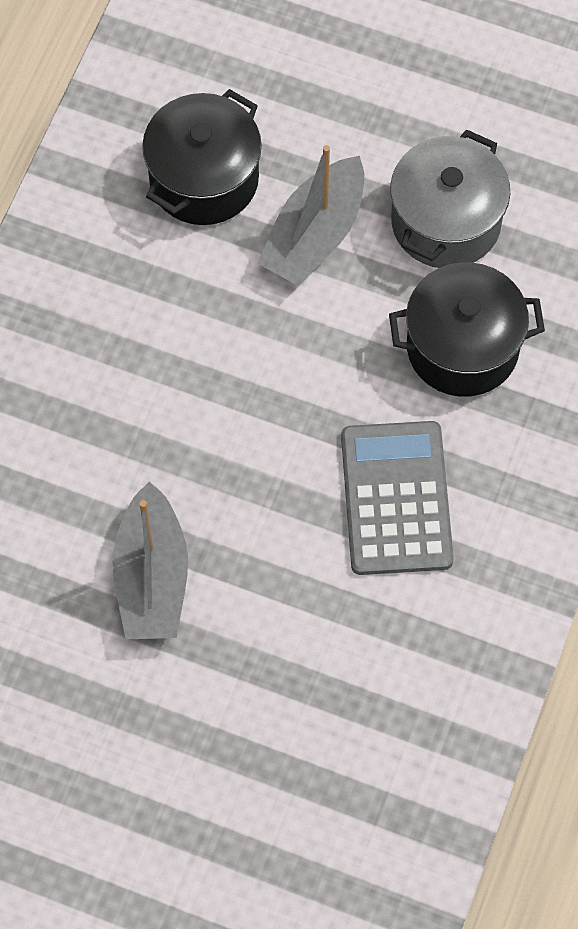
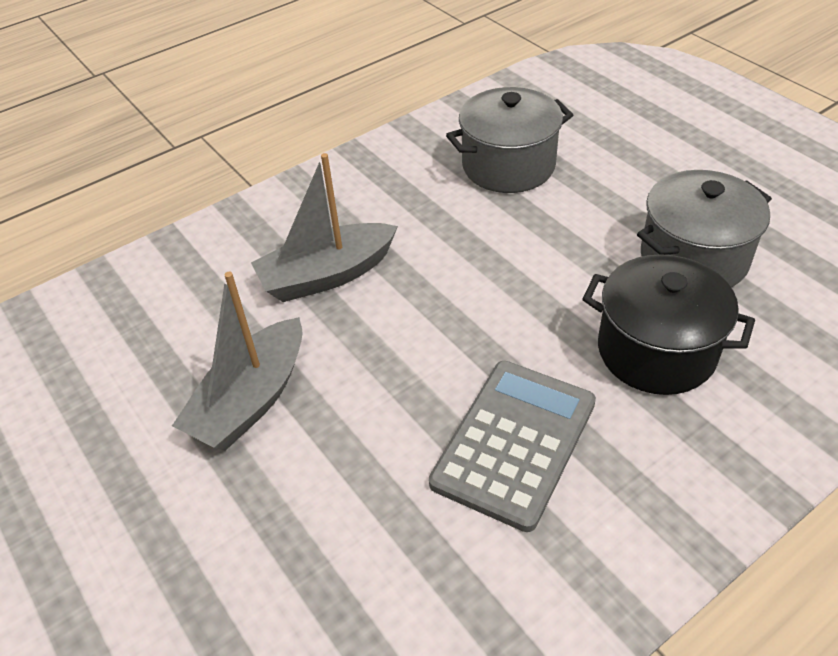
camera: 35 degrees right, 20 degrees down
black pot [142,89,262,225] -> grey pot [446,87,573,193]
grey boat [258,145,364,286] -> grey boat moved to [251,153,398,302]

